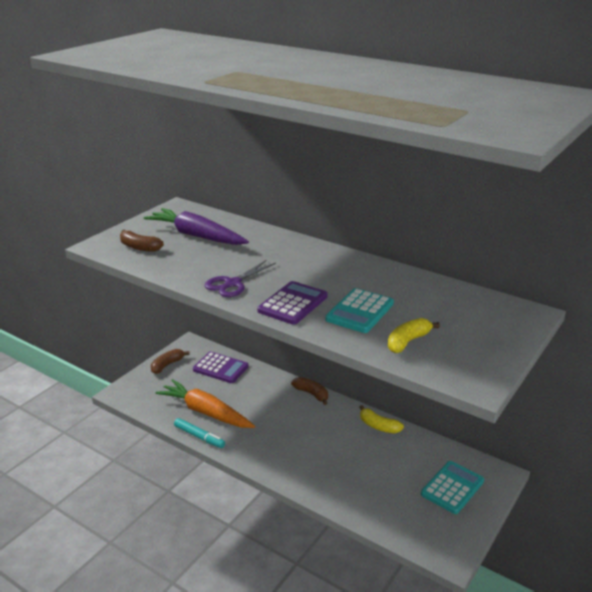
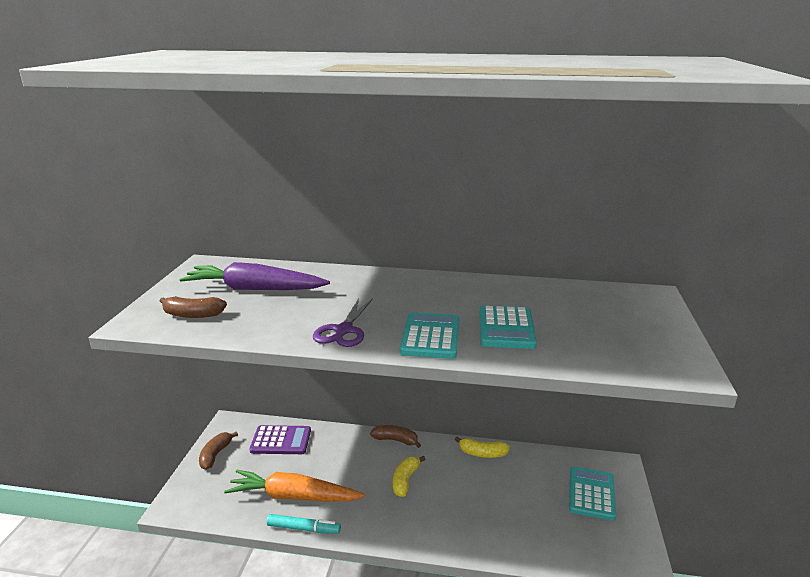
camera: 25 degrees left, 5 degrees down
purple calculator [257,281,328,325] -> turquoise calculator [400,312,460,359]
yellow banana [388,318,440,353] -> yellow banana moved to [393,456,426,497]

